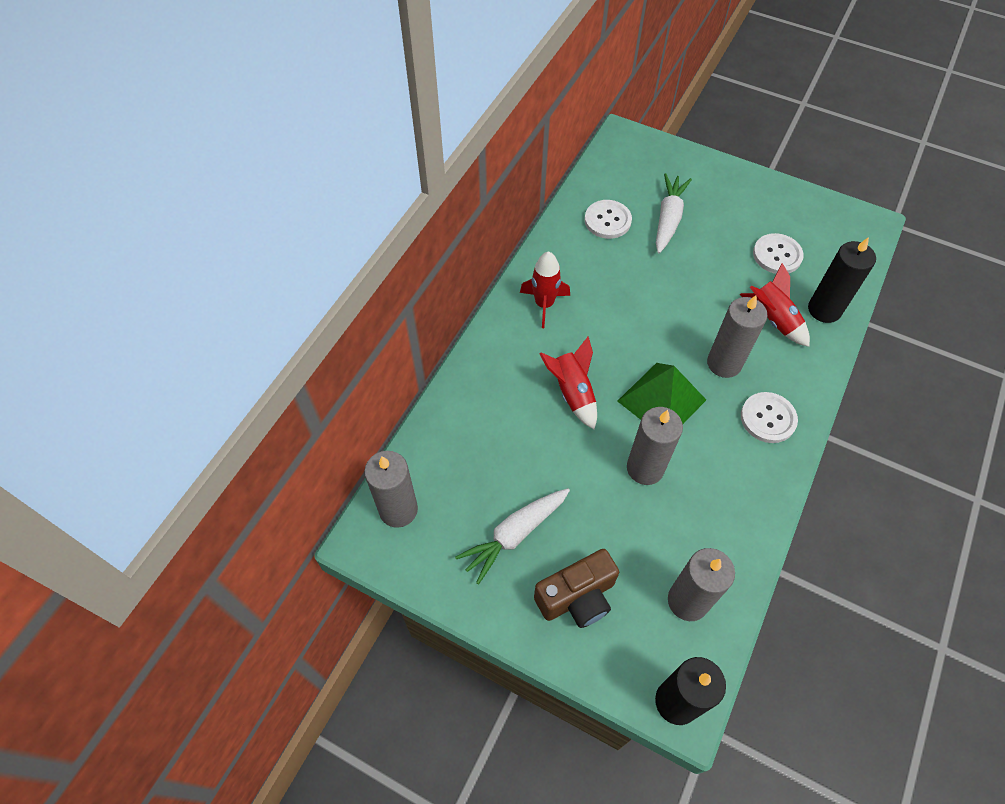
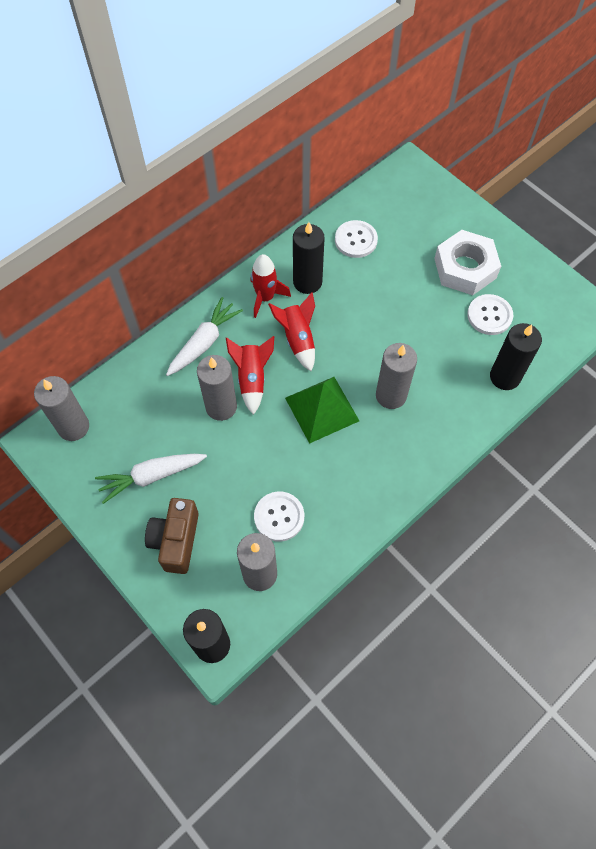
camera: 20 degrees right, 5 degrees up
brown camera [534,549,619,628] -> brown camera turned 105 degrees clockwise [145,498,199,574]
grey candle [627,407,683,485] -> grey candle moved to [197,355,237,421]
white carrot [656,173,692,253] -> white carrot moved to [166,297,243,376]
red rocket [740,263,810,347] -> red rocket moved to [268,292,315,371]
white button [741,392,798,443] -> white button moved to [254,492,304,542]
none -> black candle [293,222,325,294]
none -> white nut [434,230,501,295]

